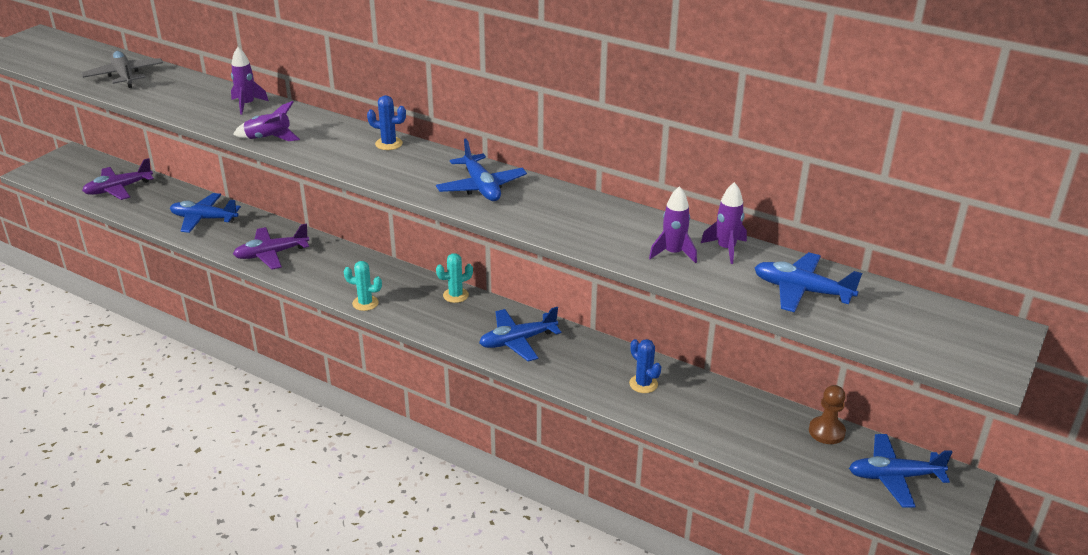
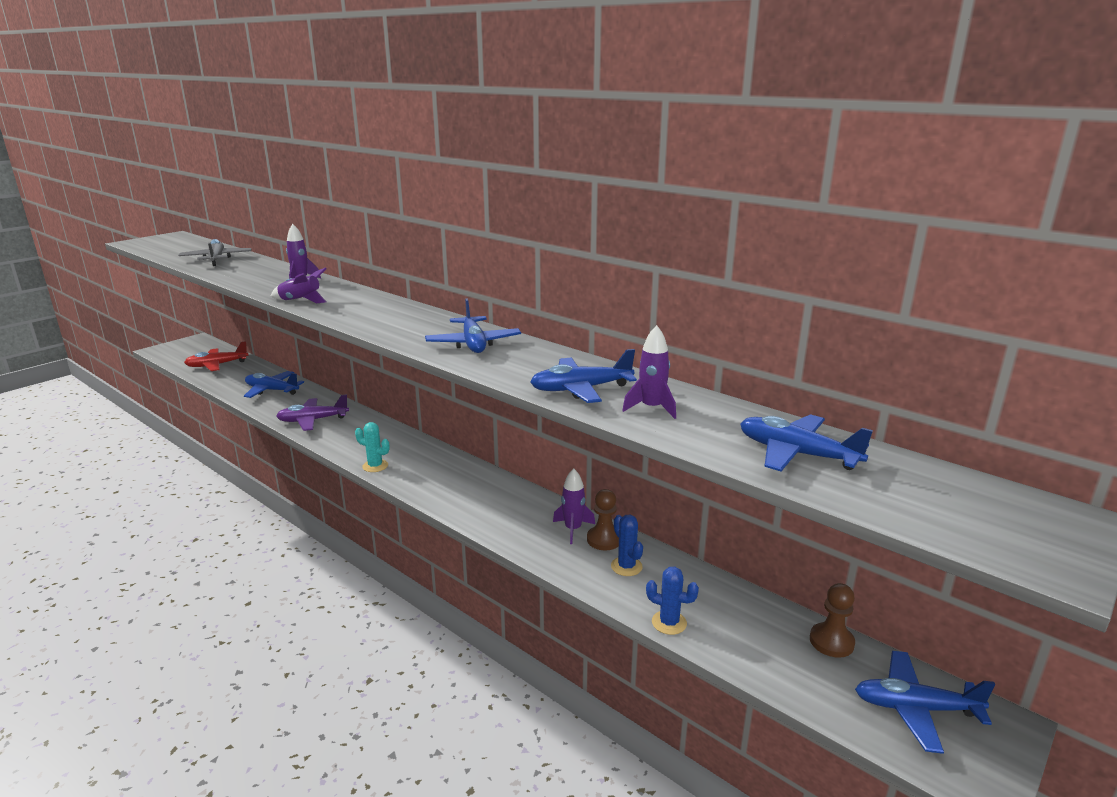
camera: 10 degrees right, 10 degrees down
purple plane [82,158,154,200] -> red plane [184,341,249,371]
blue cactus [367,95,406,150] -> blue cactus moved to [646,567,699,635]
turquoise cactus [436,253,473,303] -> none
blue plane [479,307,561,362] -> blue plane moved to [530,349,637,403]
purple rocket [701,182,747,264] -> purple rocket moved to [553,468,595,544]
none -> brown pawn [587,489,619,550]

